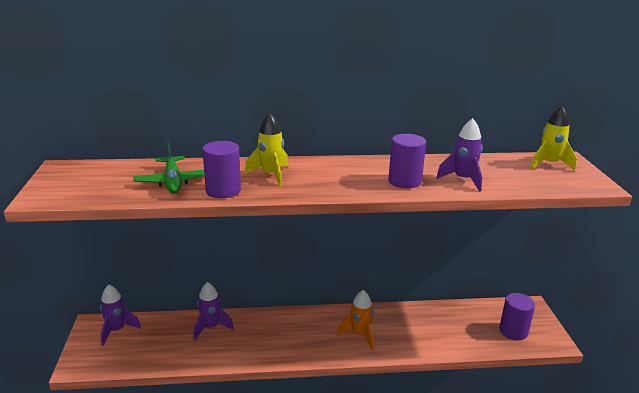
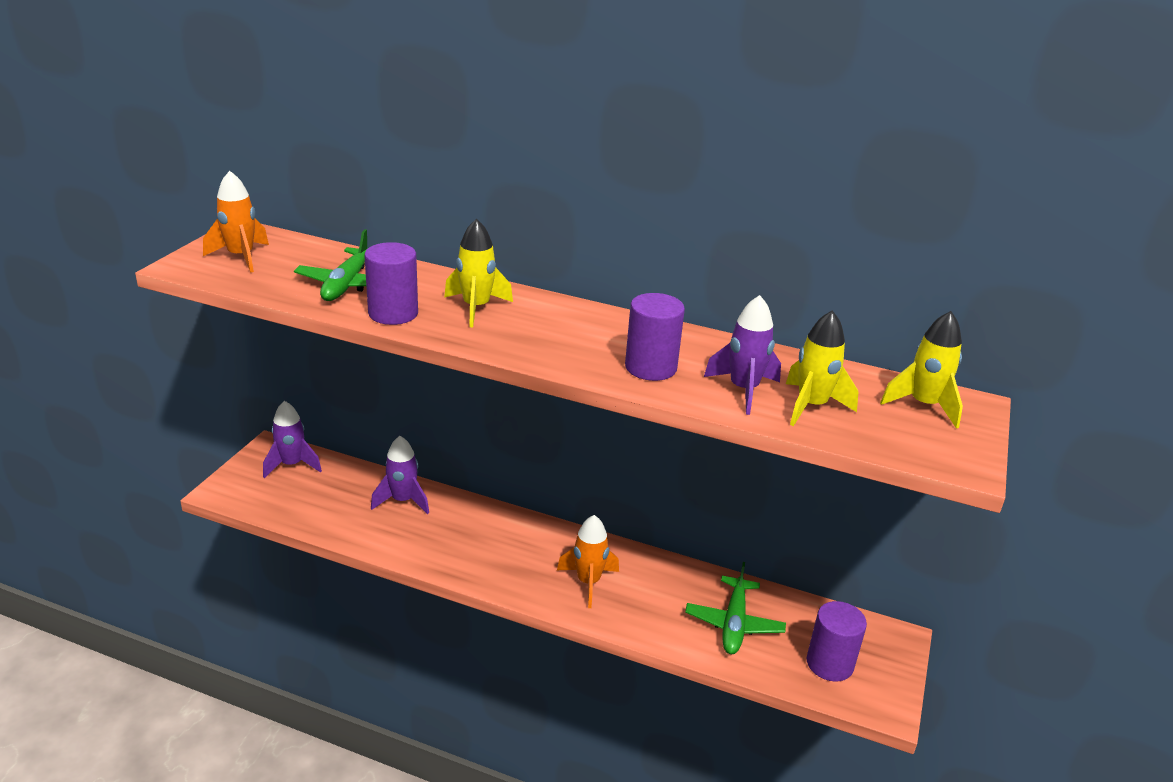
camera: 25 degrees right, 5 degrees up
none -> orange rocket [203,171,269,273]
none -> green plane [685,562,786,654]
none -> yellow rocket [786,310,858,426]

